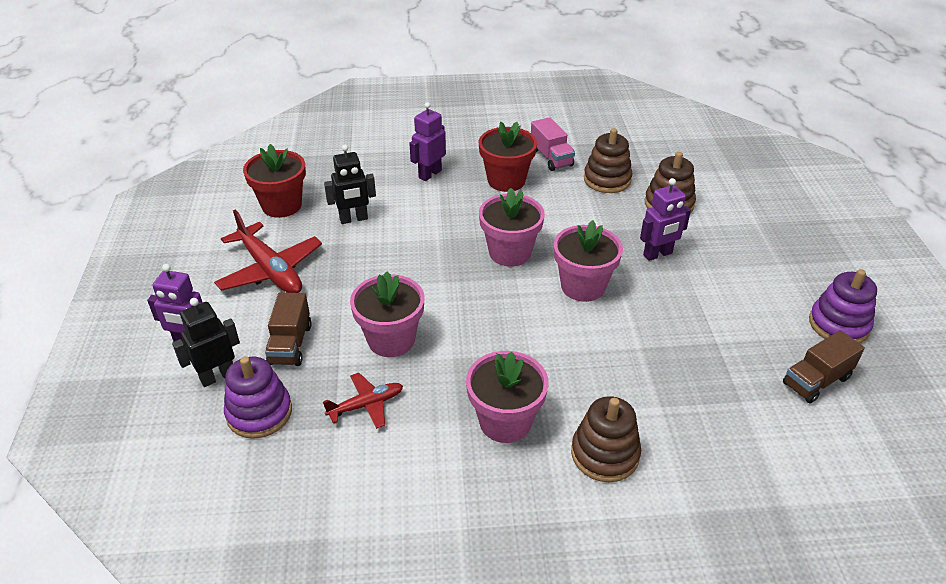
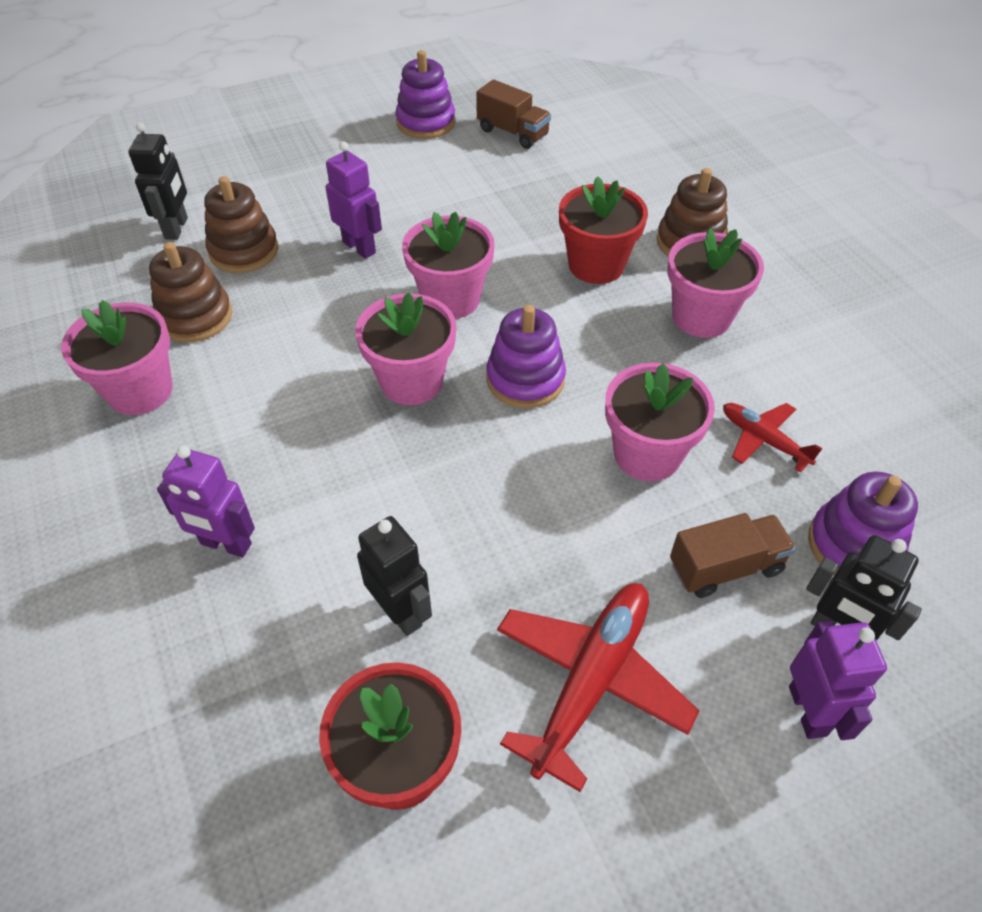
camera: 110 degrees left, 10 degrees up
red flower pot [479,122,537,192] -> red flower pot moved to [559,176,648,284]
pink truck [531,117,575,171] -> pink flower pot [61,300,172,415]
none -> black robot [129,122,188,240]
none -> purple stacking toy [486,305,566,408]

